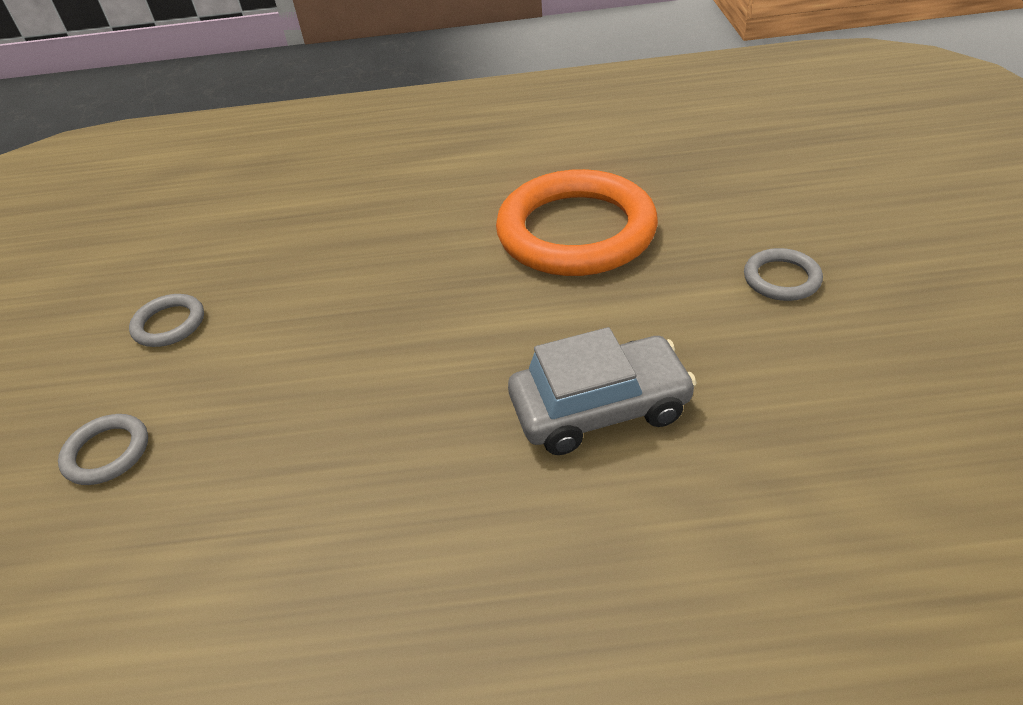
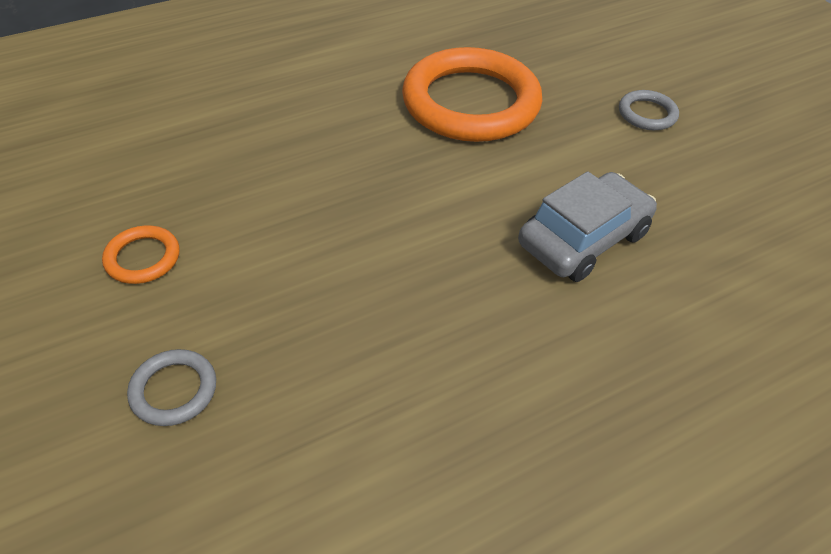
camera: 30 degrees left, 5 degrees up
grey ring [129,294,204,347] -> orange ring [102,225,180,284]

